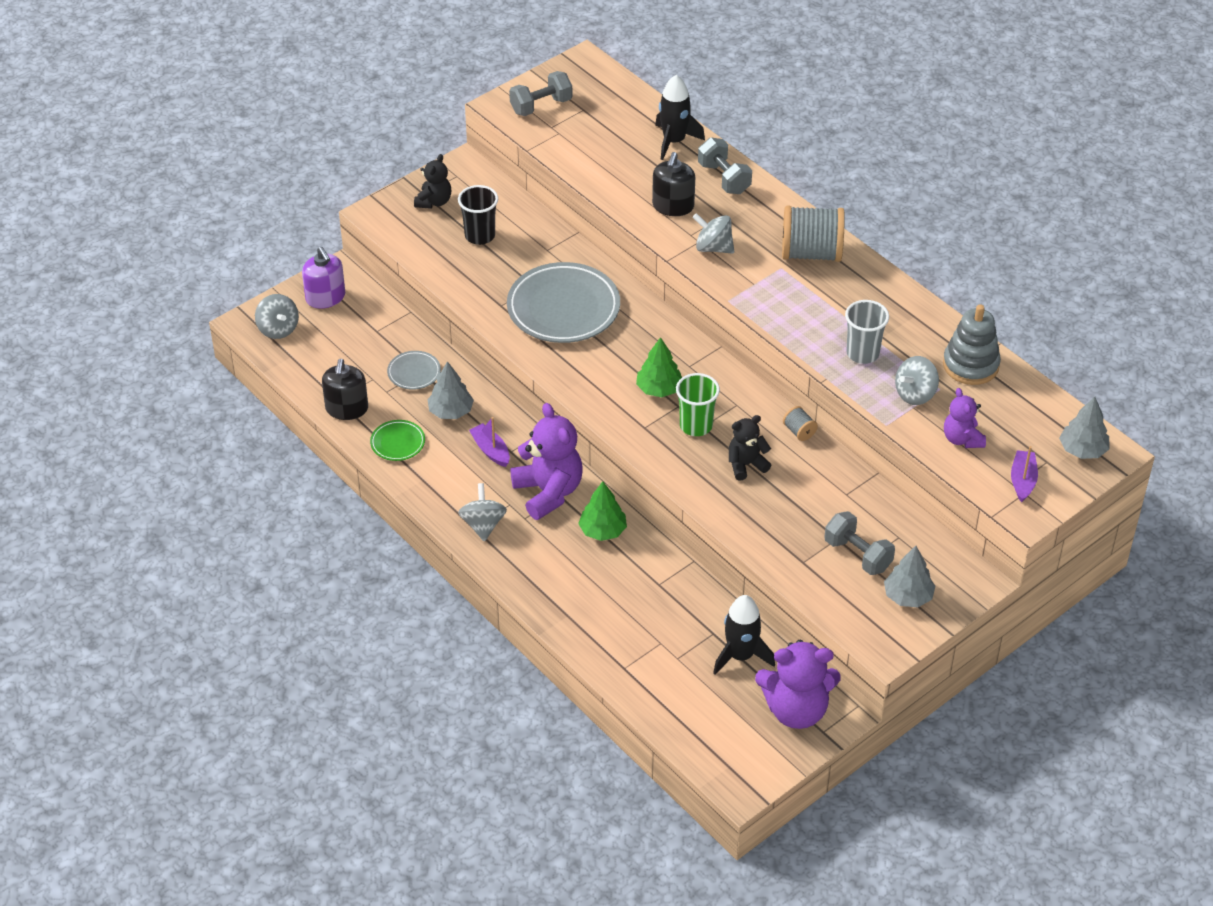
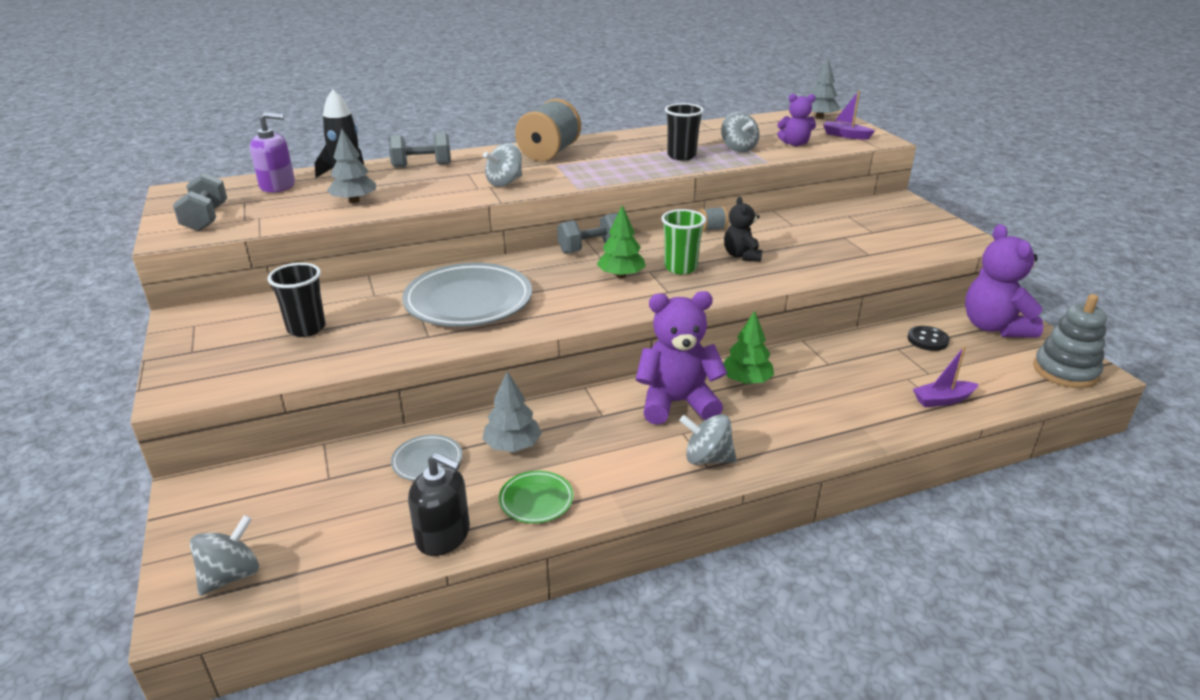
camera: 70 degrees left, 15 degrees down
grey spinning top [255,294,299,339] -> grey spinning top turned 45 degrees counterclockwise [190,515,259,596]
purple soap dispenser [302,247,345,309] -> purple soap dispenser moved to [250,113,295,193]
black teddy bear [414,154,451,209] -> none
purple boat [469,417,510,467] -> purple boat moved to [913,346,979,407]
black soap dispenser [652,152,695,216] -> none
black rocket [713,595,775,675] -> black button [908,326,950,351]
purple teddy bear [755,640,841,729] -> purple teddy bear turned 150 degrees clockwise [965,224,1043,338]
grey dumbbell [824,511,895,575] -> grey dumbbell moved to [557,213,618,254]
grey cup [845,300,889,364] -> black cup [665,103,704,160]
grey tree [884,546,935,607] -> grey tree moved to [327,129,376,203]
grey stacking toy [943,304,1001,385] -> grey stacking toy moved to [1033,294,1107,388]

